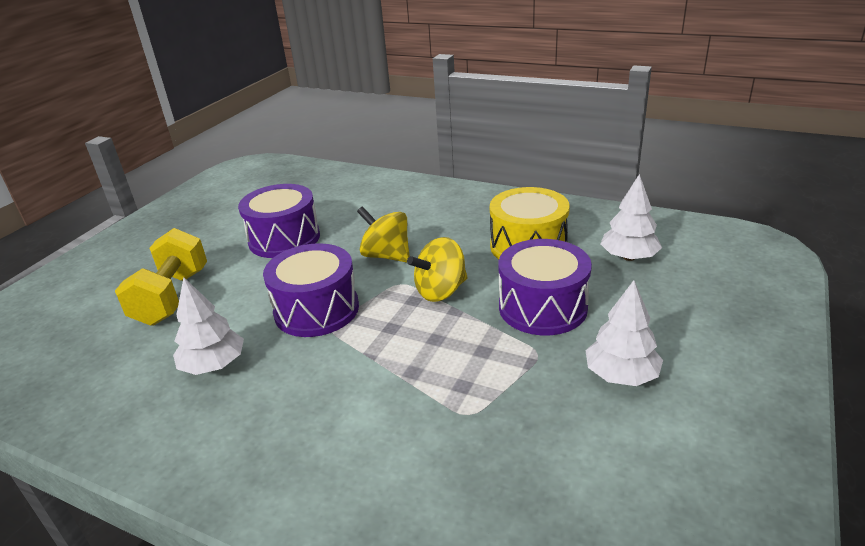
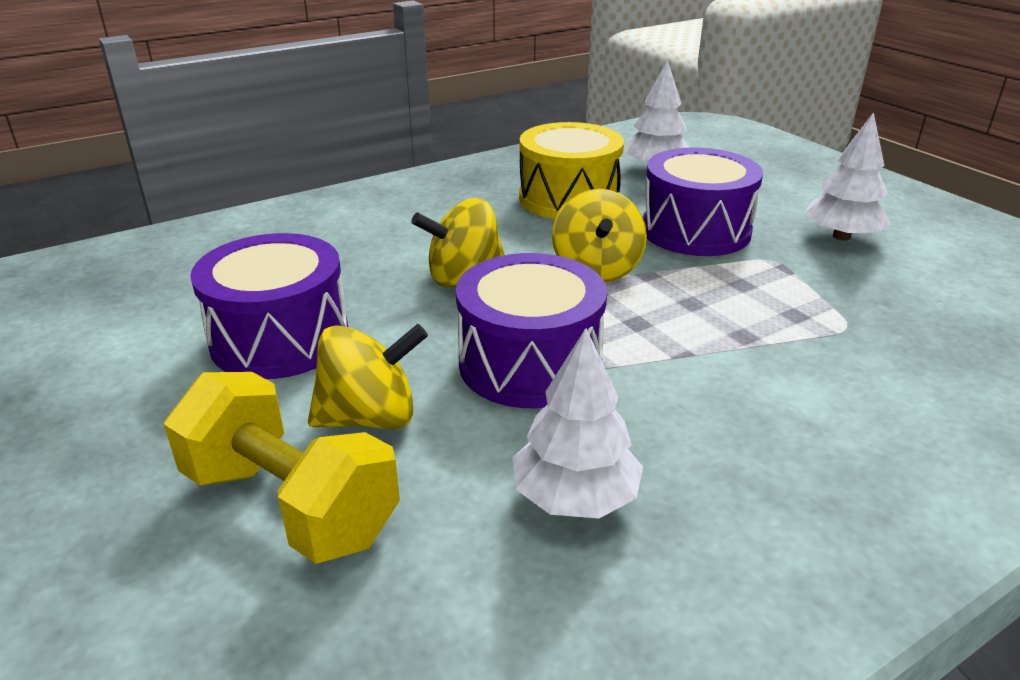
camera: 60 degrees left, 0 degrees up
none -> yellow spinning top [308,324,428,429]

